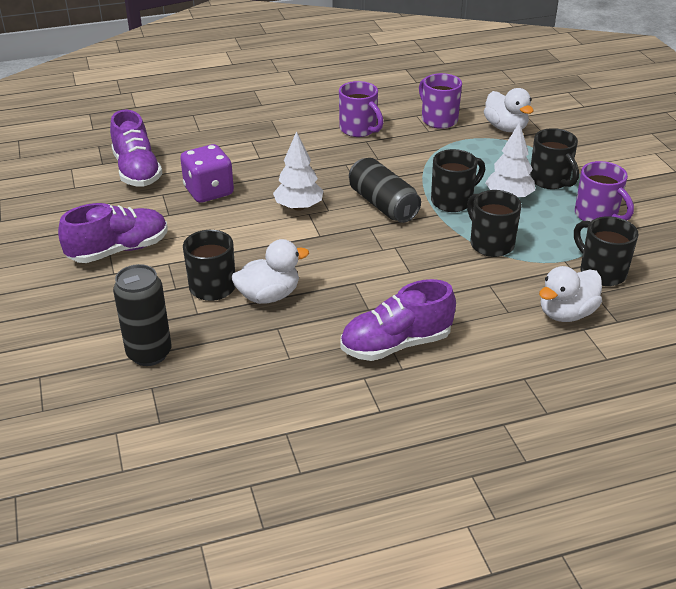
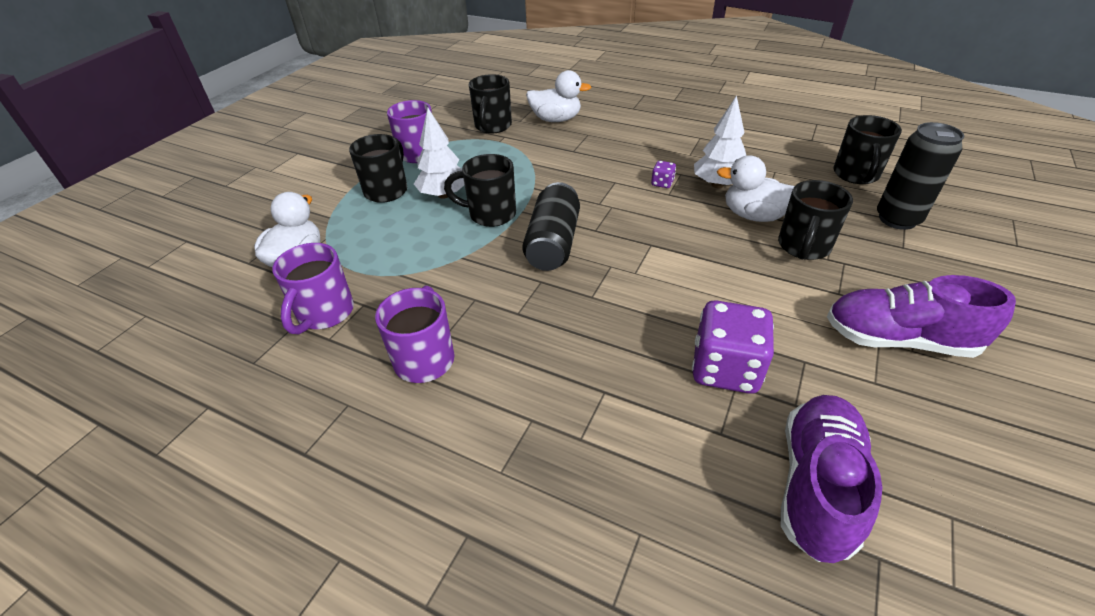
camera: 135 degrees left, 5 degrees up
white tree [273,131,323,211] -> white tree moved to [694,95,746,188]
purple shoe [340,279,456,361] -> none
black mug [467,190,522,257] -> black mug moved to [834,115,902,184]
none -> purple dice [651,161,676,188]

